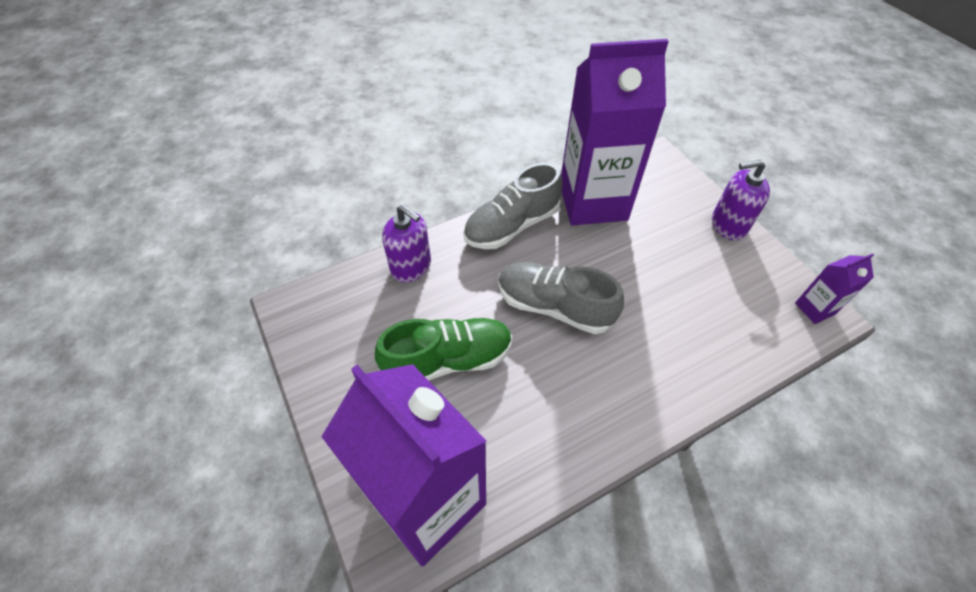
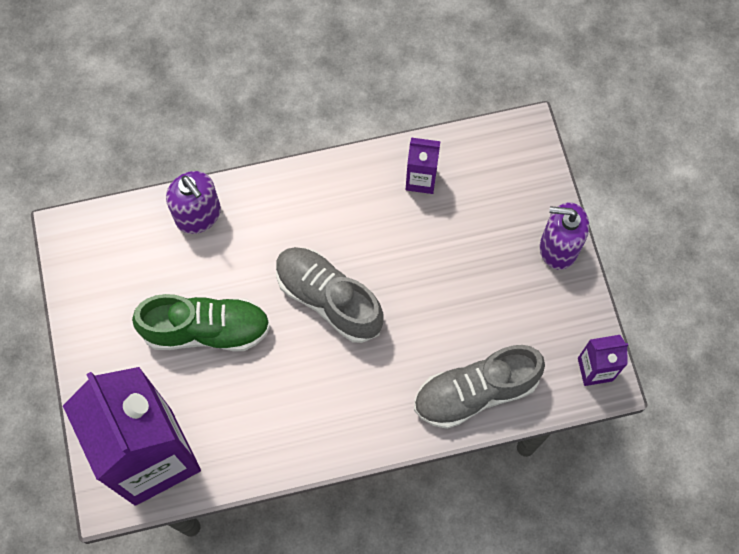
camera: 15 degrees right, 15 degrees up
grey shoe [463,163,562,249] -> grey shoe moved to [414,345,545,429]
purple carton [561,39,669,225] -> purple carton [406,137,441,194], size x0.42

